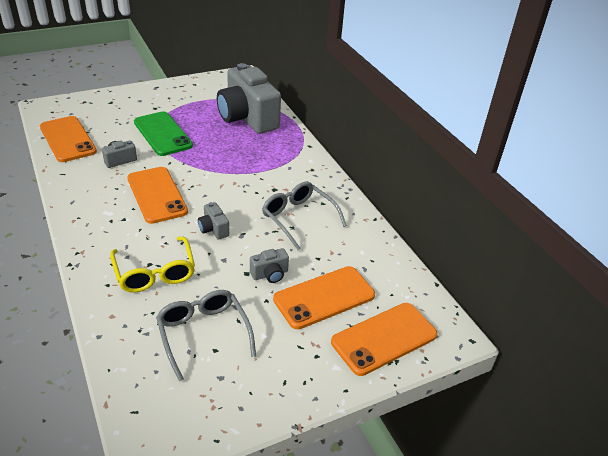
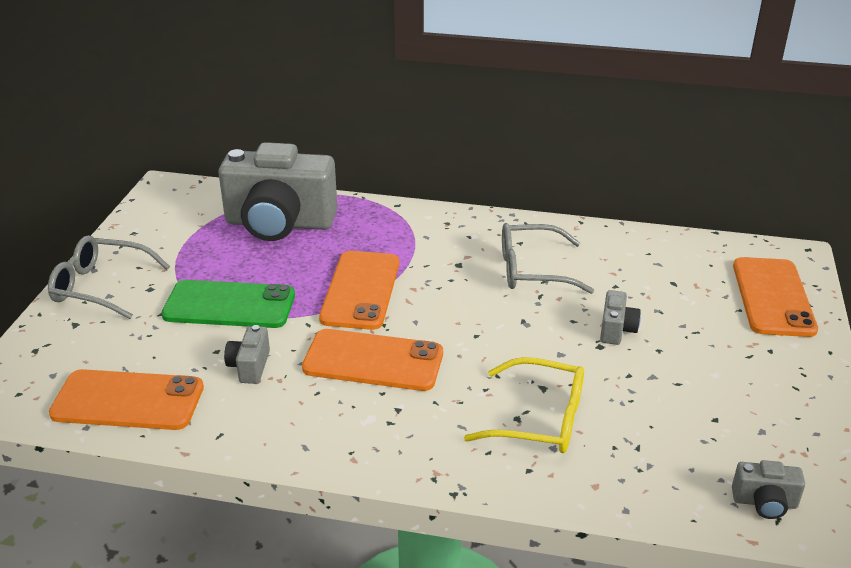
camera: 50 degrees left, 5 degrees down
grey glasses [156,290,256,382] -> grey glasses moved to [48,235,170,319]
grey camera [198,202,229,240] -> grey camera moved to [732,460,805,519]
orange phone [273,266,375,329] -> orange phone moved to [319,251,399,330]

